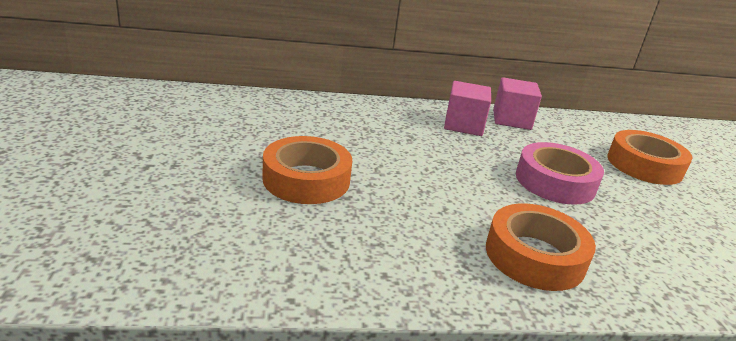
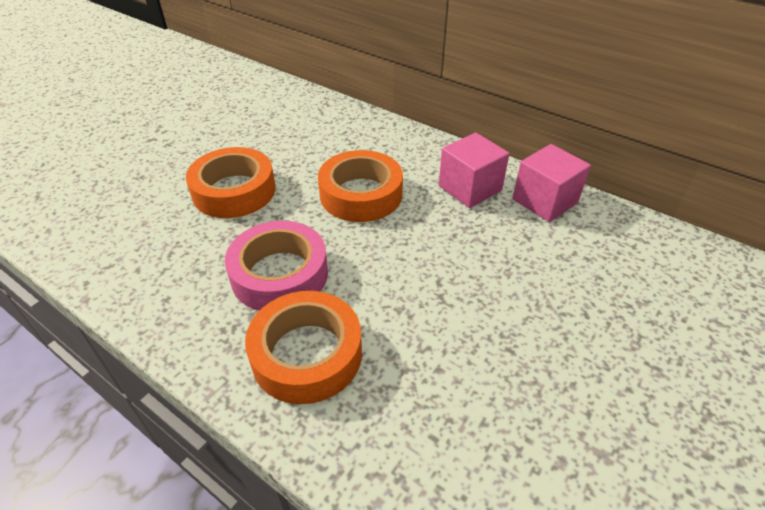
camera: 45 degrees right, 15 degrees up
pink tape [516,142,604,205] -> pink tape moved to [225,221,328,311]
orange tape [607,130,692,185] -> orange tape moved to [318,150,403,222]

